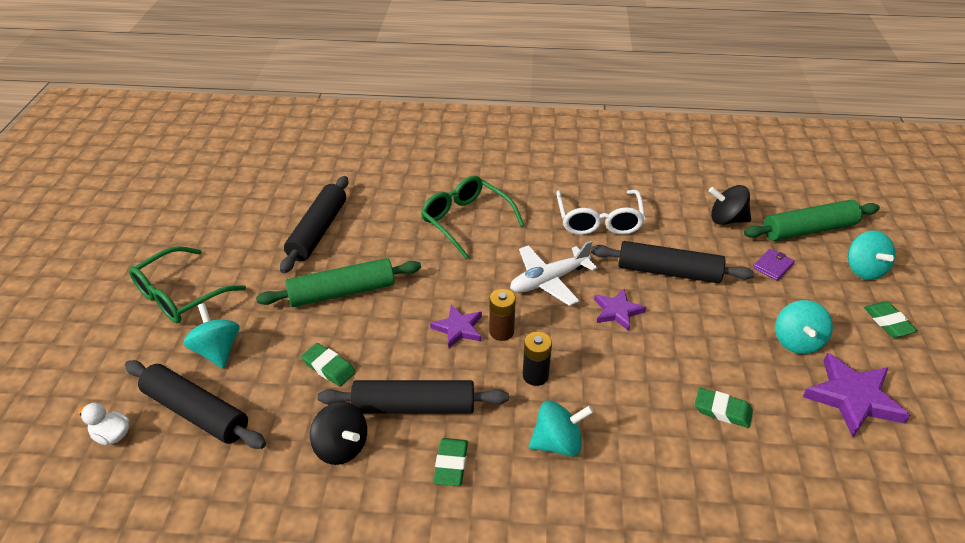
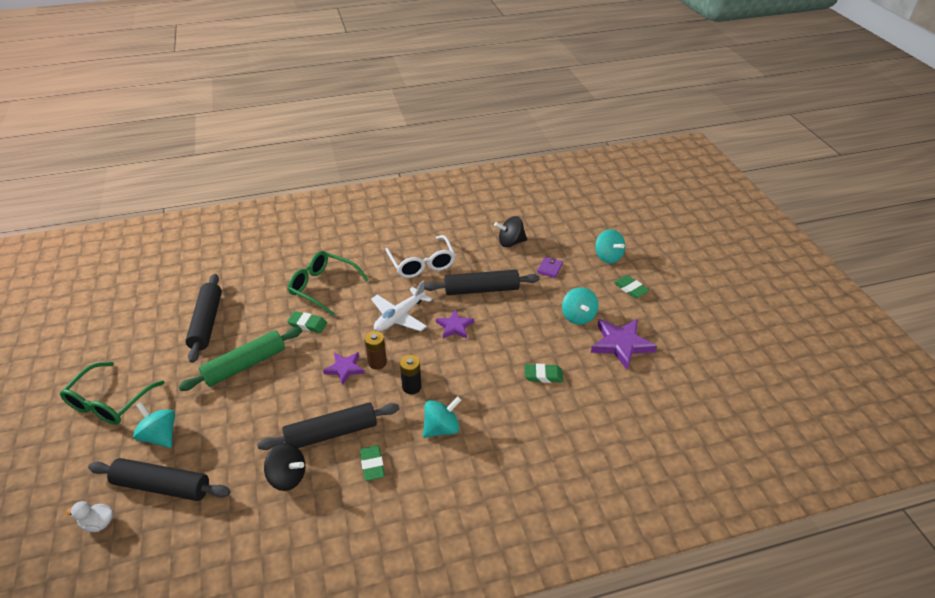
camera: 20 degrees left, 0 degrees up
green eraser [301,343,356,387] -> green eraser moved to [287,311,327,333]
green rolling pin [744,200,880,241] -> none

